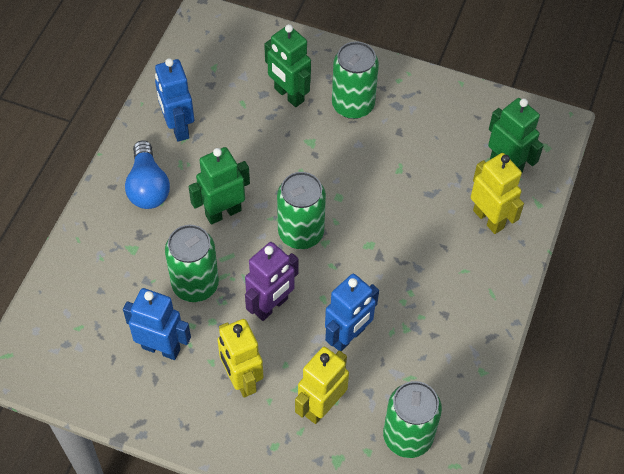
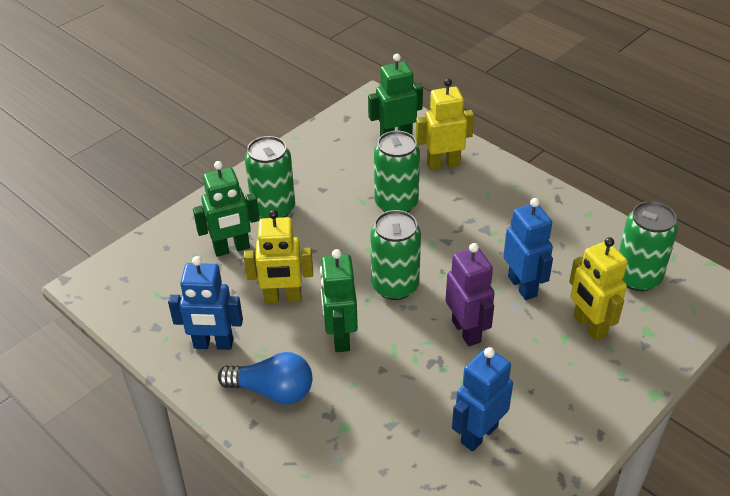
camera: 65 degrees left, 15 degrees down
green can [165,225,219,302] -> green can moved to [374,131,420,212]
yellow robot [217,319,263,397] -> yellow robot moved to [244,210,313,303]

